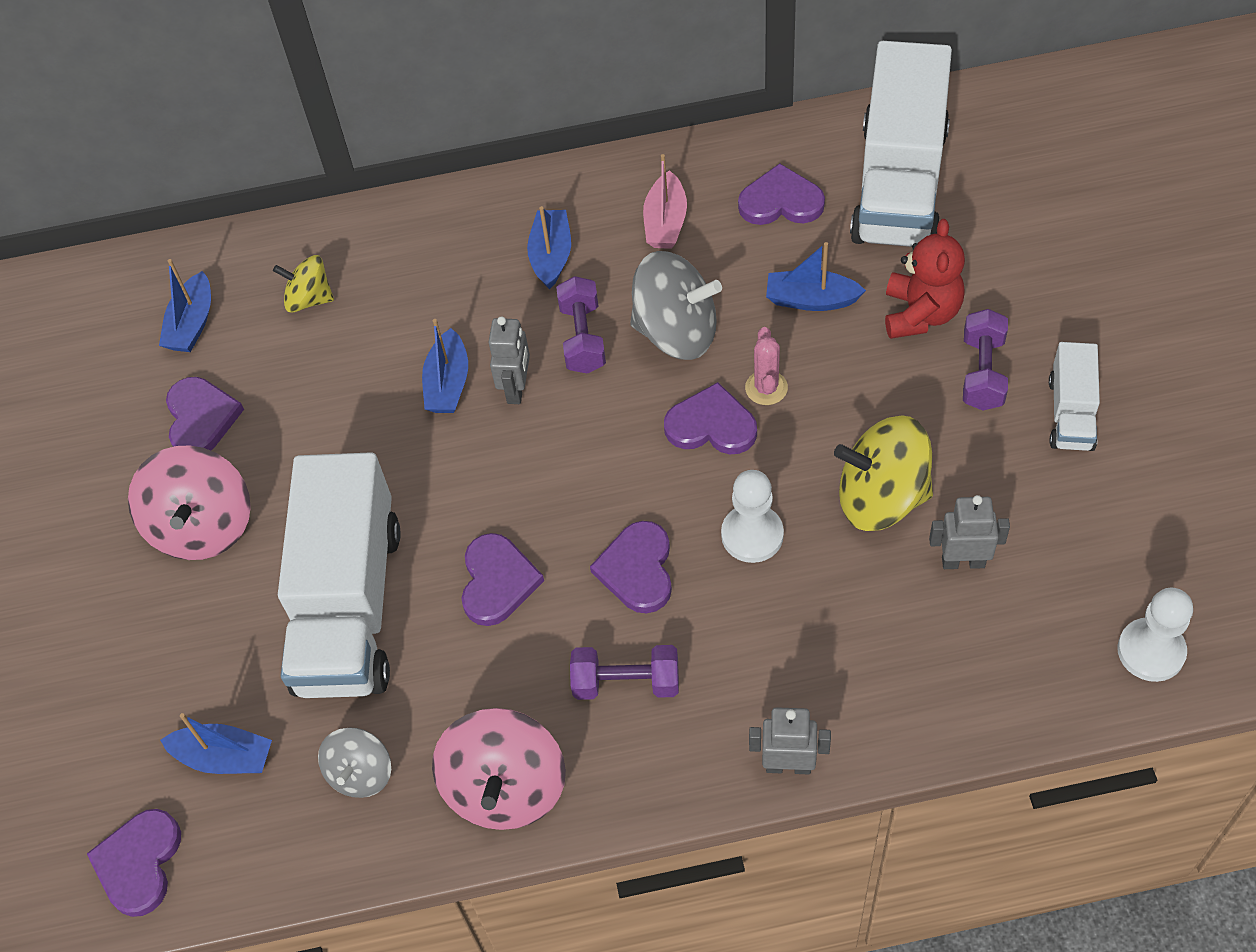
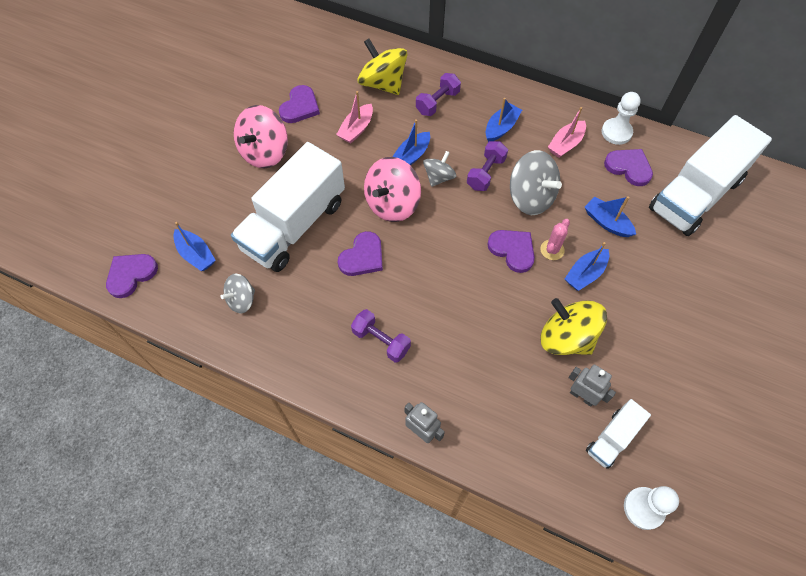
camera: 30 degrees right, 5 degrees up
blue boat [159,259,211,352] -> blue boat moved to [565,242,609,291]
yellow spinning top [273,255,334,313] -> yellow spinning top [357,39,408,95], size x1.70
pink spinning top [432,708,566,830] -> pink spinning top moved to [364,157,421,222]
grey robot [489,316,530,404] -> grey spinning top [423,151,456,187]
purple heart [590,521,672,613] -> none
white pawn [721,470,784,563] -> white pawn moved to [602,92,641,145]
red teddy bear [885,219,965,339] -> none
purple dumbbell [963,309,1008,411] -> purple dumbbell moved to [416,73,461,116]
white truck [1049,342,1100,451] -> white truck moved to [586,399,651,469]
none -> pink boat [336,91,373,144]

